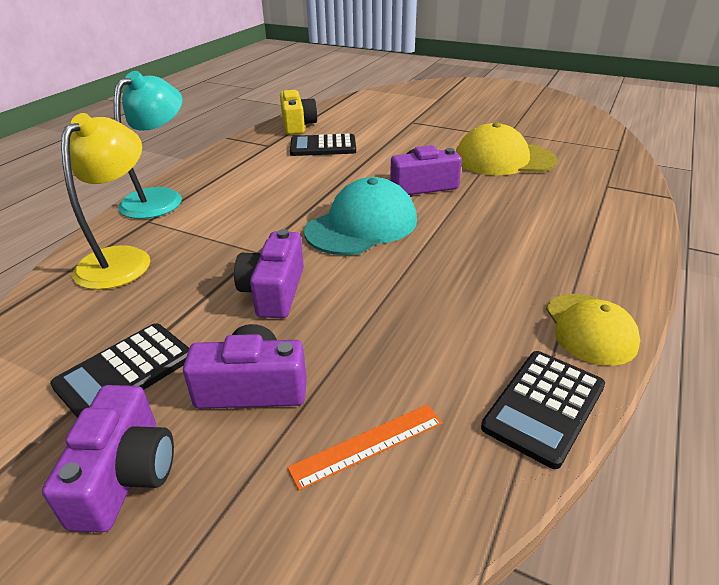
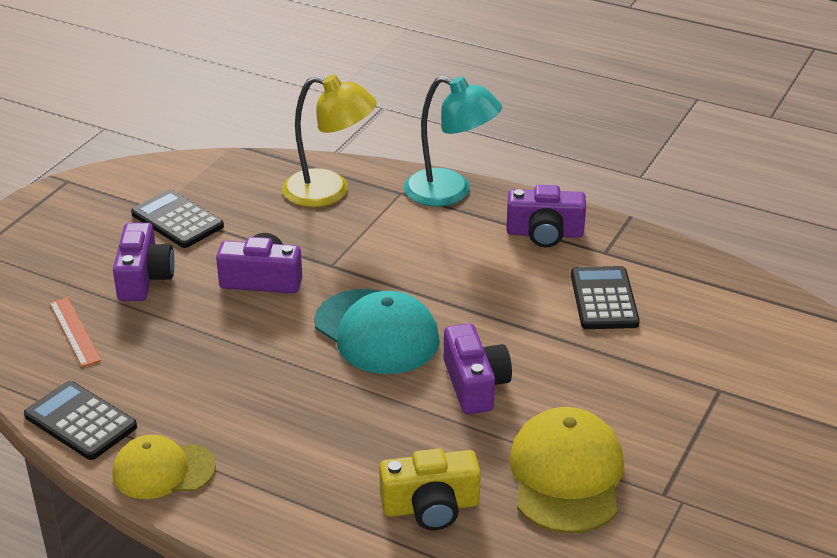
camera: 90 degrees right, 0 degrees up
purple camera [42,385,174,532] -> purple camera moved to [506,185,586,247]
yellow camera [280,90,318,135] -> yellow camera moved to [379,448,481,530]

